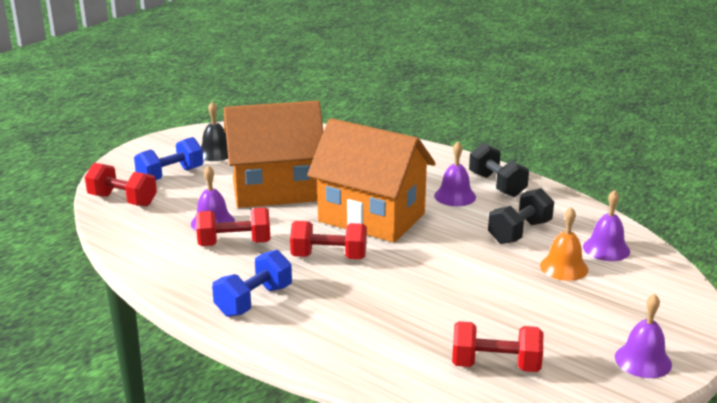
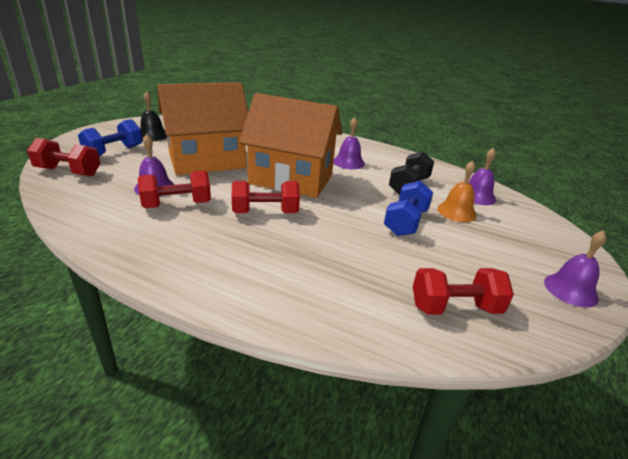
camera: 15 degrees left, 5 degrees up
blue dumbbell [212,250,292,317] -> blue dumbbell moved to [384,181,433,236]
black dumbbell [469,143,529,197] -> none

